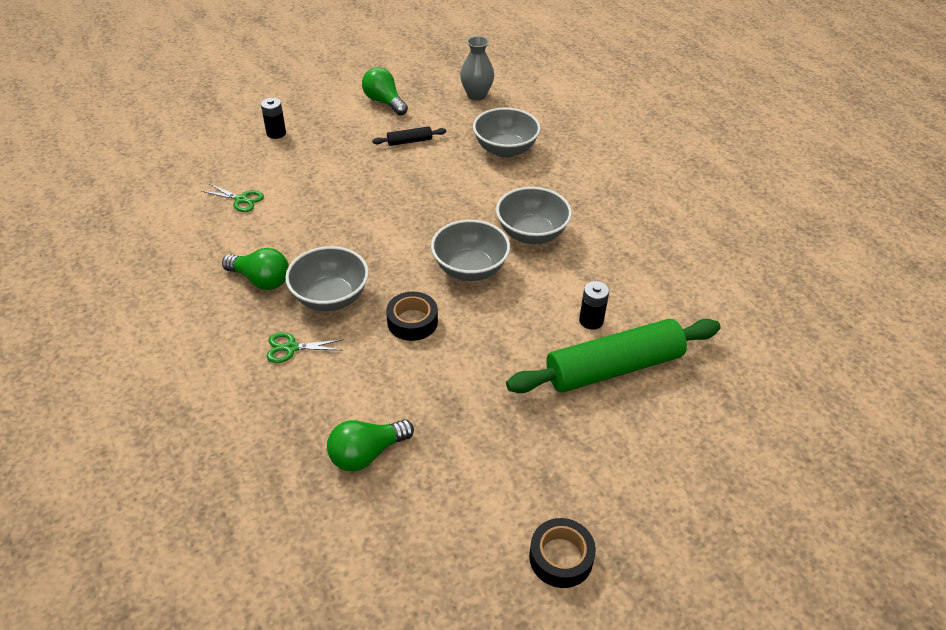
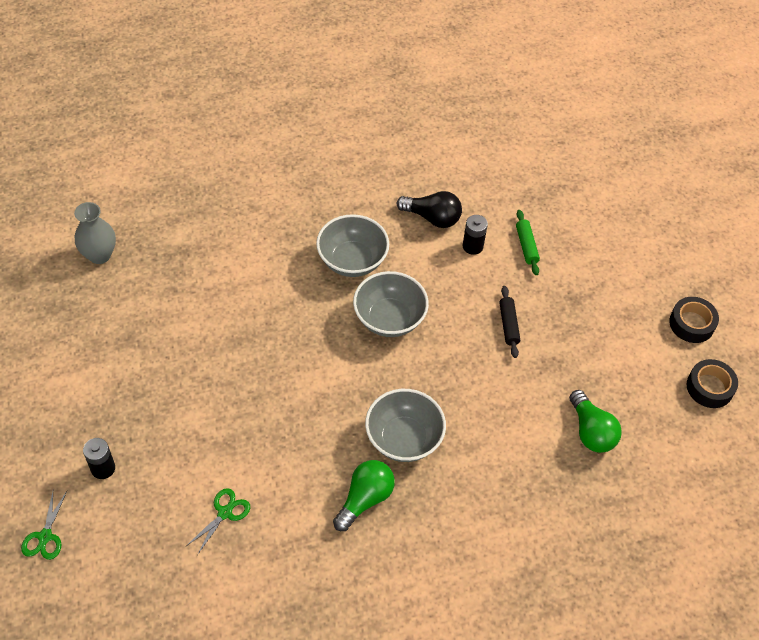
camera: 80 degrees left, 10 degrees up
green scissors [266,332,344,363] -> green scissors moved to [21,491,67,560]
green light bulb [362,67,408,115] -> none
black rolling pin [372,126,446,146] -> black rolling pin moved to [499,286,520,358]
black tape [386,292,438,341] -> black tape moved to [687,359,738,408]
grey bowl [473,108,540,158] -> none
green rolling pin [506,319,721,393] -> green rolling pin [516,210,540,275], size x0.42
none -> black light bulb [397,191,462,228]

